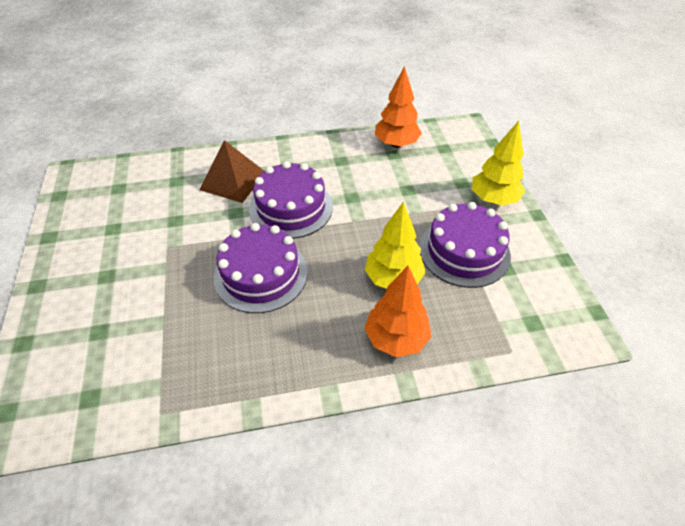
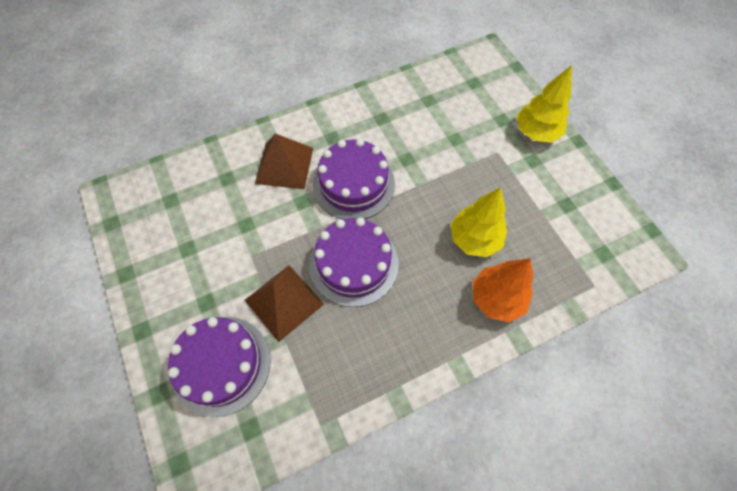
camera: 15 degrees left, 15 degrees up
orange tree [375,66,422,148] -> none
purple cake [420,202,511,288] -> purple cake moved to [168,317,271,417]
none -> brown pyramid [245,265,324,342]

